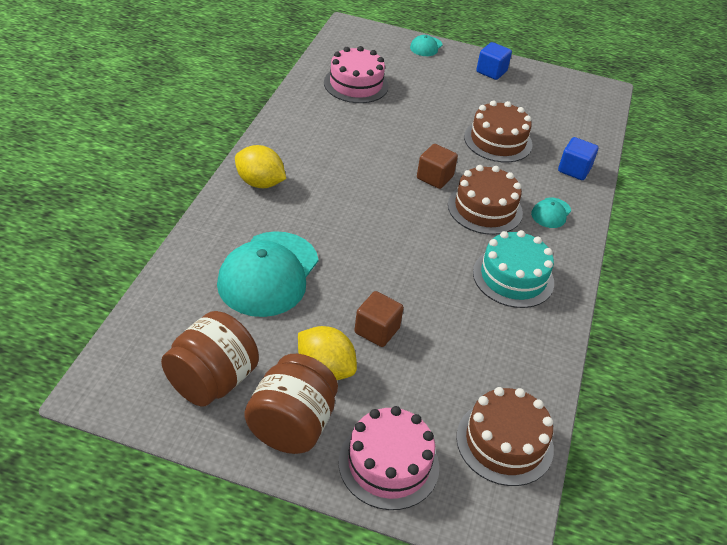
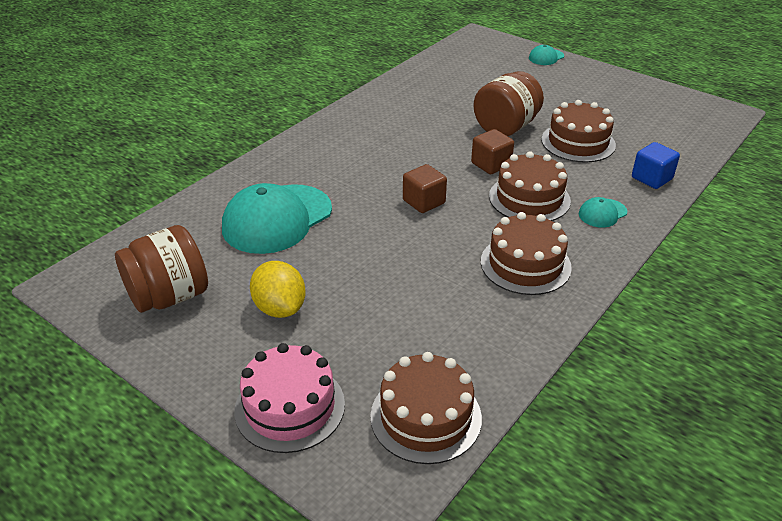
camera: 25 degrees right, 5 degrees down
yellow lemon [235,145,286,188] -> none
brown jar [244,354,338,454] -> brown jar moved to [473,71,544,136]
pink cake [324,46,389,103] -> none
brown cube [355,291,404,347] -> brown cube moved to [403,164,447,213]
turquoise cake [473,230,554,308] -> brown cake [481,212,572,295]
blue cube [476,42,512,80] -> none

